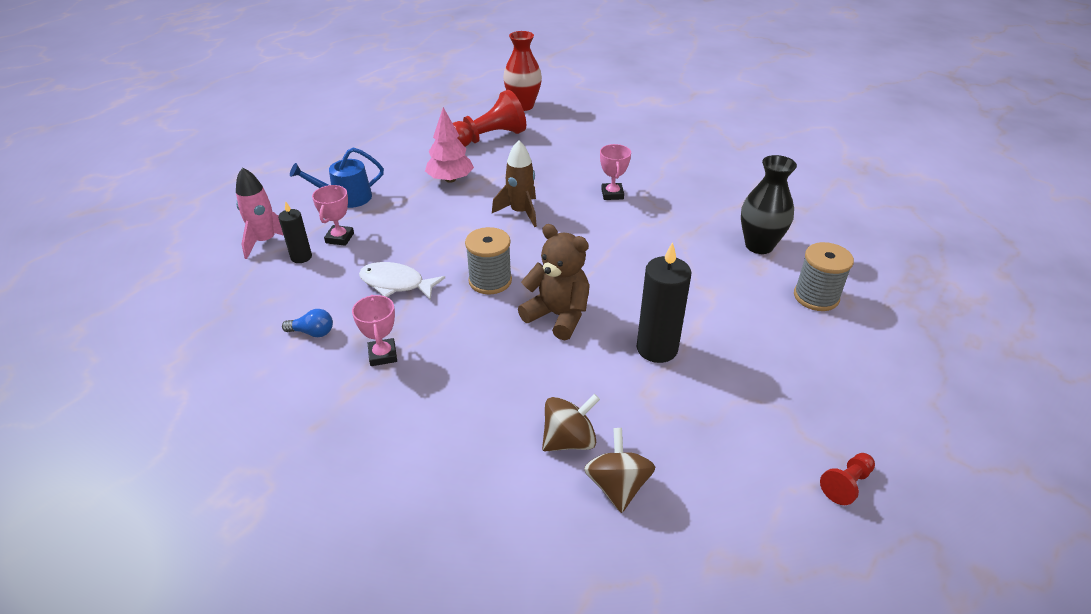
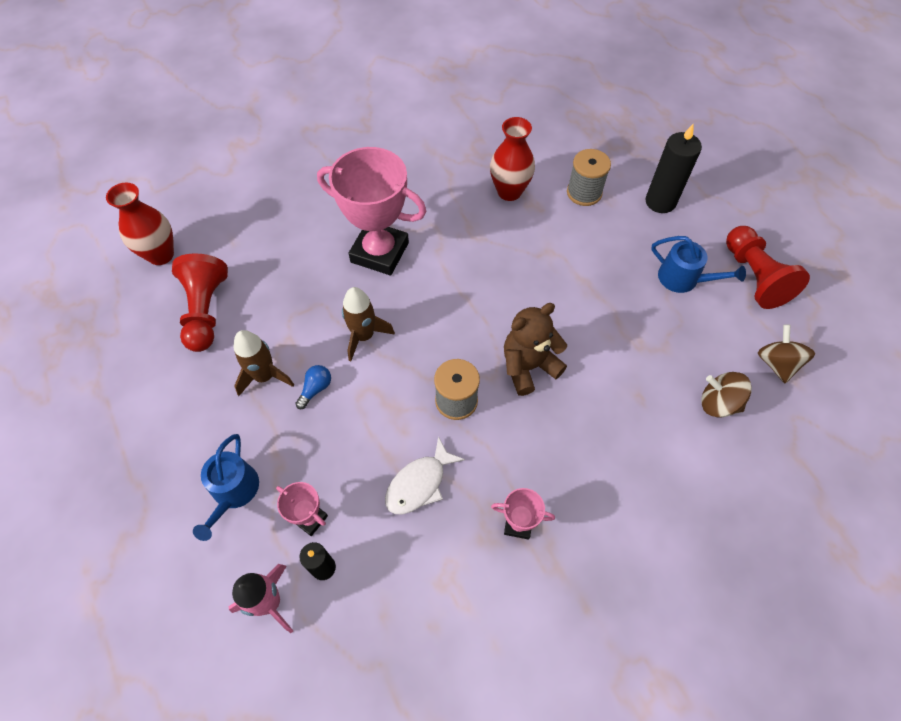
camera: 65 degrees left, 20 degrees up
blue light bulb [282,309,333,337] -> blue light bulb moved to [295,365,331,409]
pink tree [425,107,474,183] -> brown rocket [234,330,294,396]
brown spinning top [542,394,600,451] -> brown spinning top moved to [758,325,815,383]
pink trophy [600,144,631,200] -> pink trophy [317,147,427,275], size x2.20
black candle [637,242,691,363] -> black candle moved to [645,124,702,213]
black vase [741,155,797,254] -> red vase [490,117,535,201]
red pawn [820,453,875,505] -> red pawn [726,226,810,309], size x2.06
none -> blue watering can [651,236,746,293]

